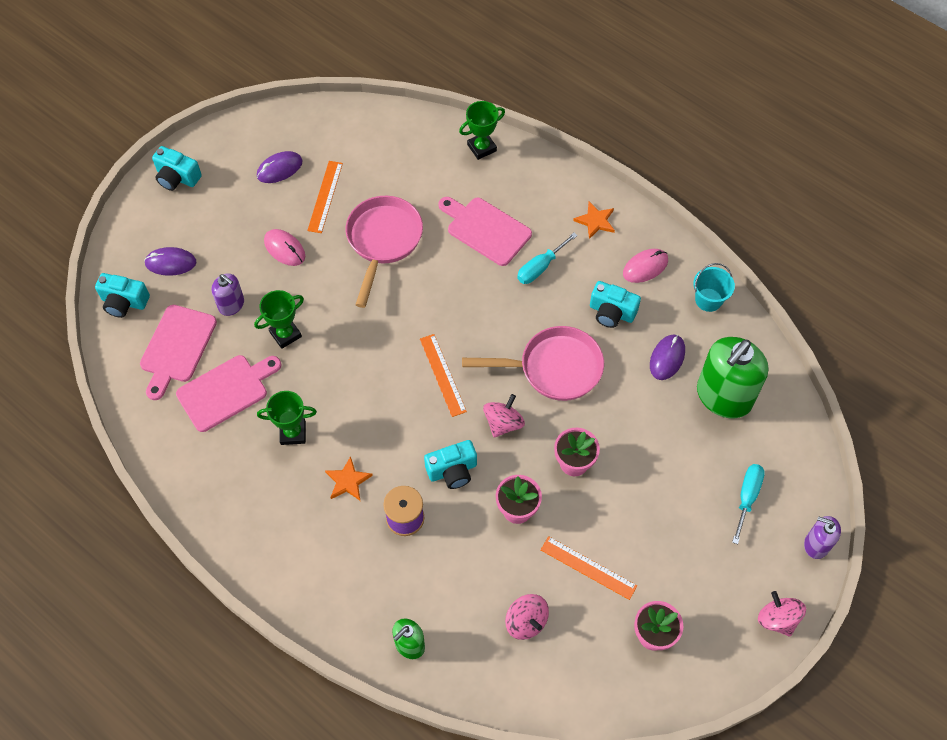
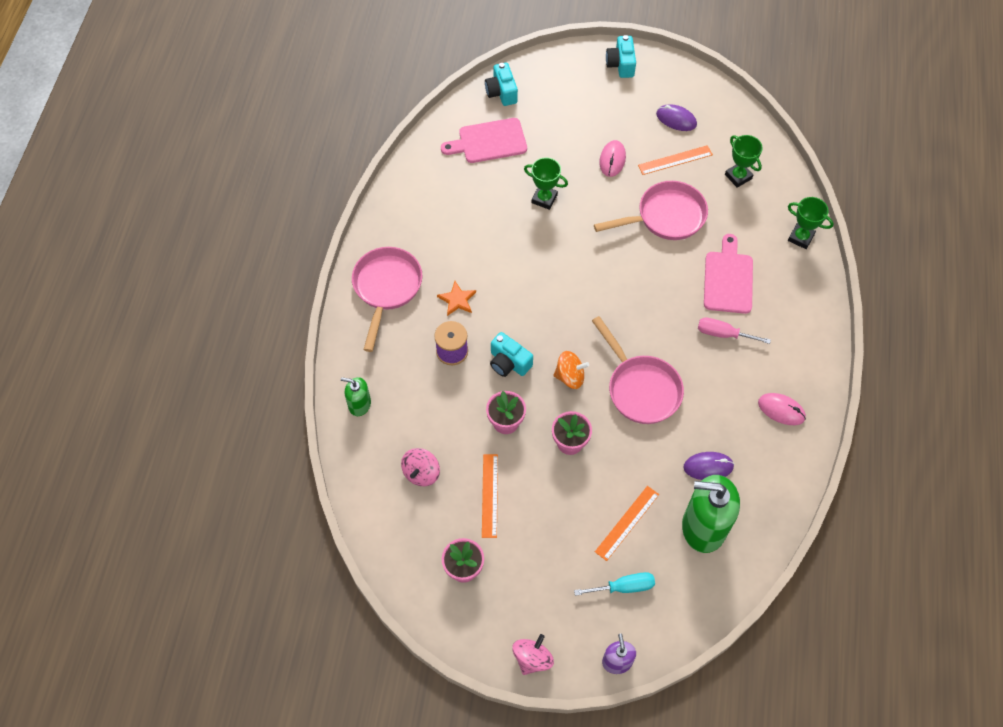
camera: 60 degrees right, 0 degrees up
purple mouse [144,247,197,276] -> none
pink cutting board [176,355,281,432] -> none
purple soap dispenser [211,273,244,316] -> none
green trophy [257,391,317,445] -> green trophy moved to [725,135,763,188]
orange ruler [420,334,467,417] -> orange ruler moved to [595,486,659,561]
pink spinning top [483,394,525,437] -> orange spinning top [553,351,589,389]
turquoise screwdriver [517,233,578,284] -> pink screwdriver [698,317,771,344]
orange star [573,202,615,239] -> none
turquoise camera [590,281,641,328] -> none
turquoise bucket [693,263,735,312] -> none
none -> pink pan [352,247,422,352]

